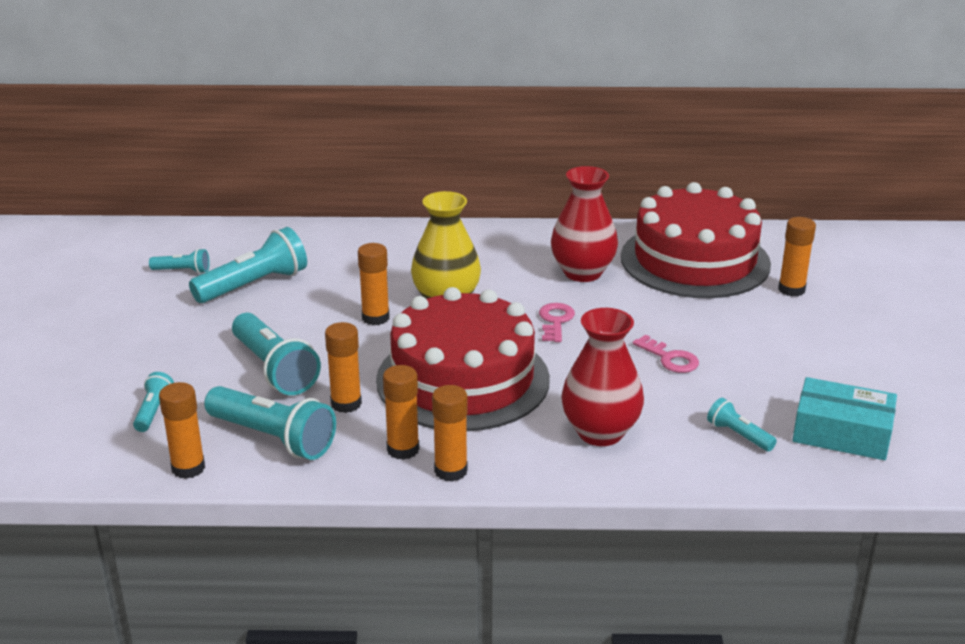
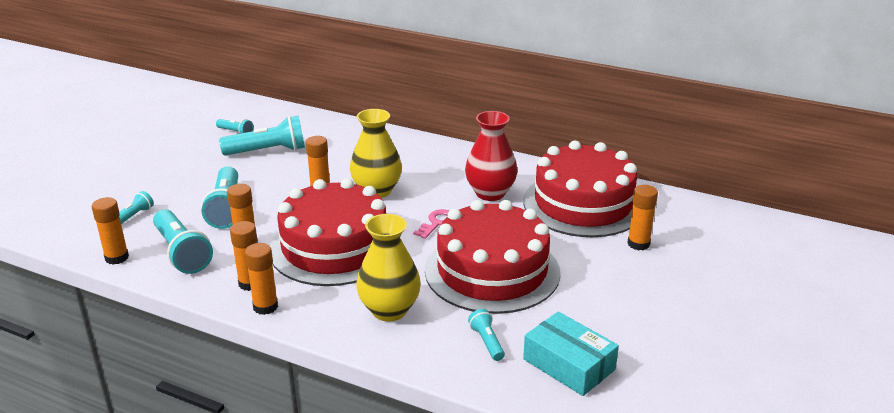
camera: 25 degrees right, 0 degrees up
red vase [561,308,644,446] -> yellow vase [356,214,421,322]
pink key [633,335,699,373] -> red cake [425,200,560,314]

